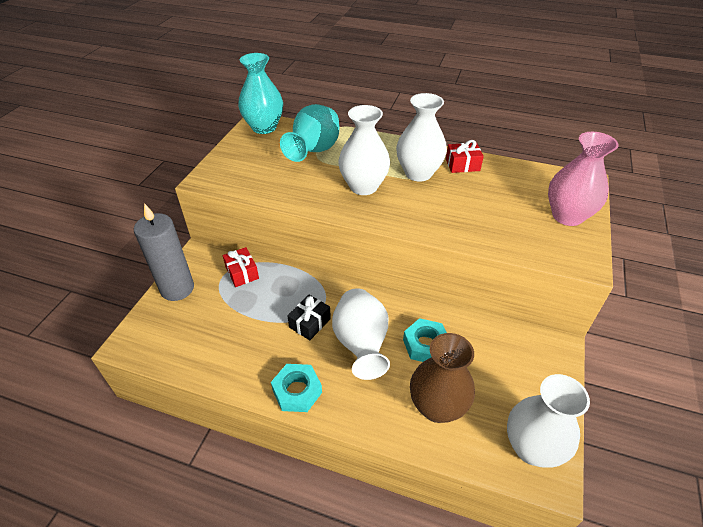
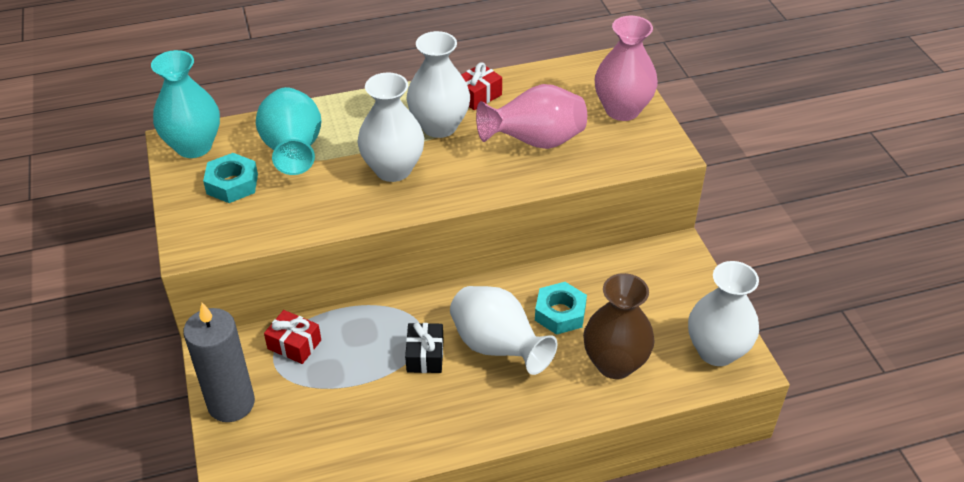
camera: 35 degrees left, 0 degrees up
turquoise nut [271,364,322,412] -> turquoise nut moved to [203,153,258,203]
none -> pink vase [476,84,587,149]

